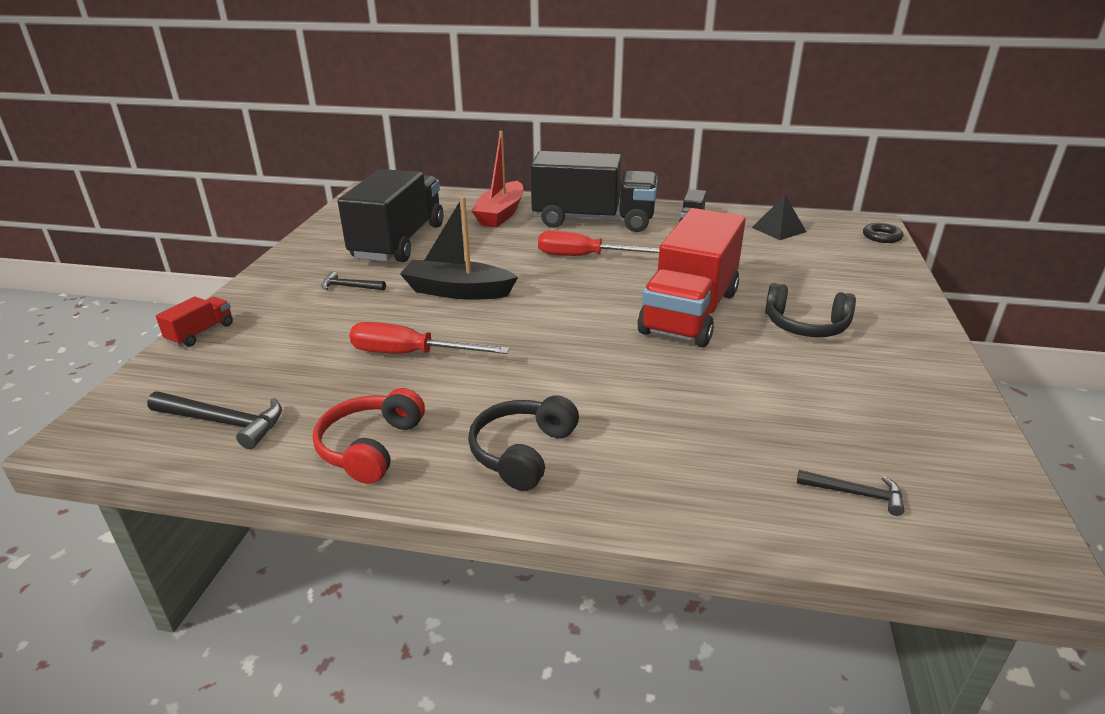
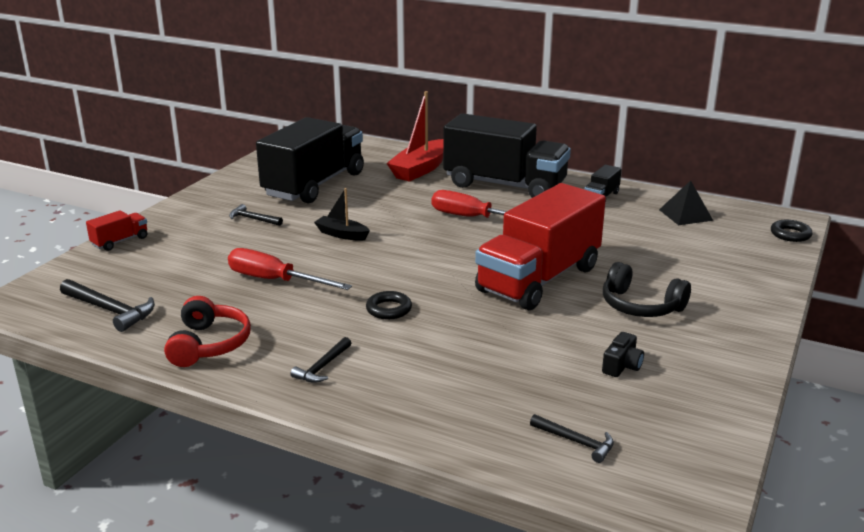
camera: 15 degrees right, 5 degrees down
red headphones [313,388,425,484] -> red headphones turned 150 degrees clockwise [164,296,251,367]
black boat [400,197,518,300] -> black boat [314,188,370,241], size x0.57
black headphones [468,395,579,491] -> black hammer [291,337,351,383]
none -> black ring [366,291,412,319]
none -> black camera [602,332,644,377]

